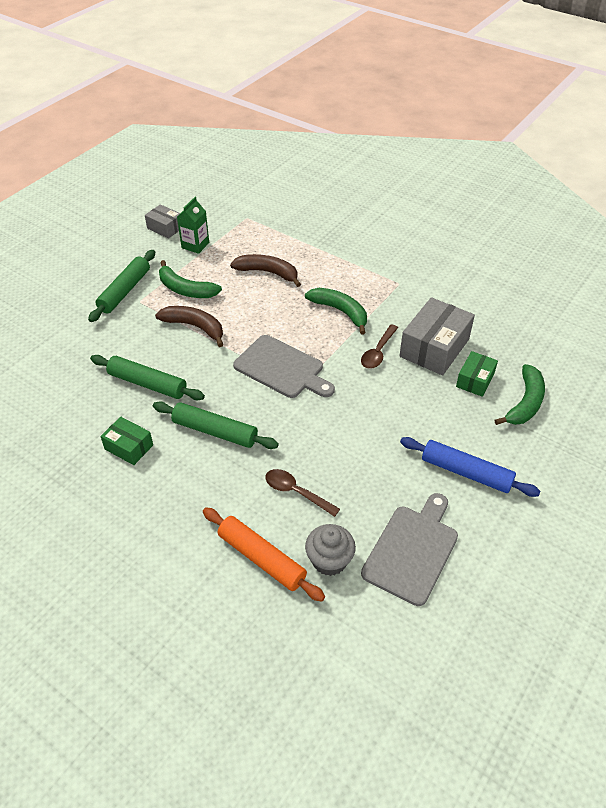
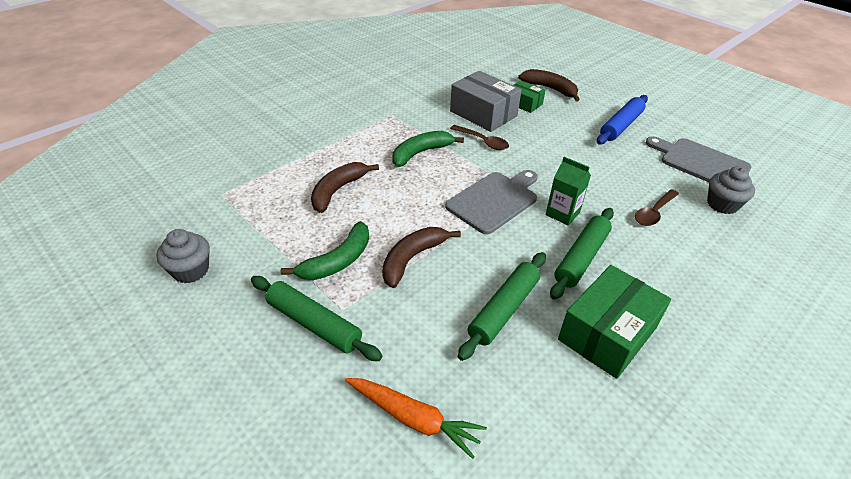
camera: 80 degrees left, 5 degrees down
green box [101,417,153,465] -> green box [558,265,671,379], size x1.79
grey box [145,204,180,239] -> grey cupcake [157,229,210,283]
green carton [177,197,209,254] -> green carton moved to [546,157,591,226]
orange rolling pin [203,507,325,602] -> none
green banana [495,364,545,425] -> brown banana [518,69,580,101]
none -> orange carrot [345,378,487,459]

